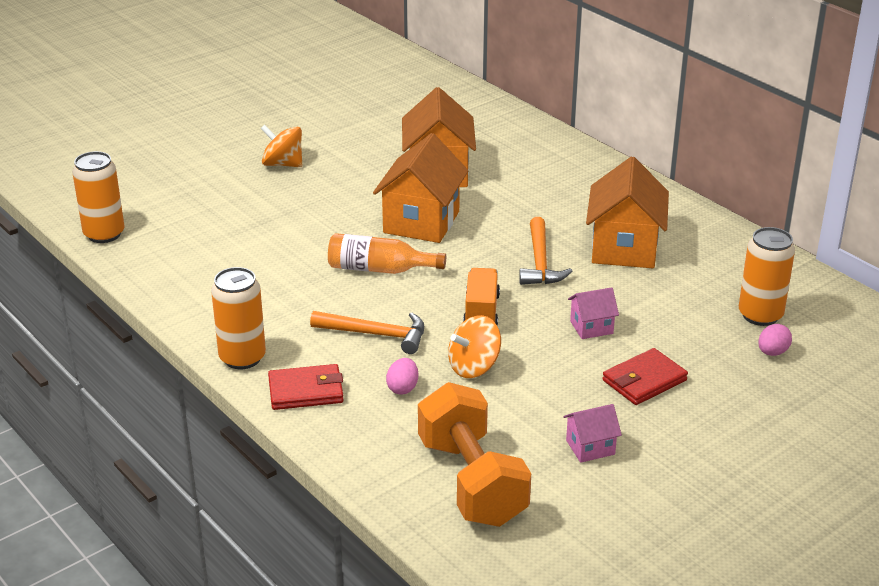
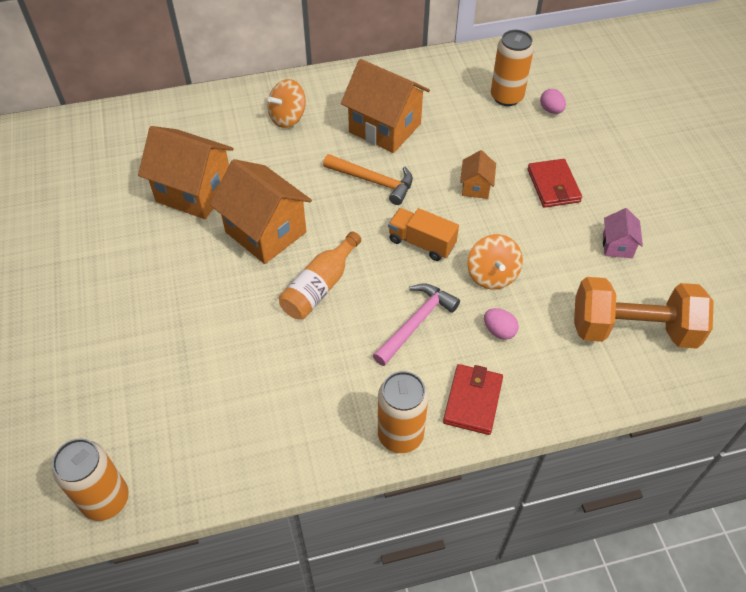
camera: 65 degrees left, 20 degrees up
orange spinning top [261,125,302,167] -> orange spinning top moved to [268,79,306,128]
orange hammer [310,311,424,354] -> pink hammer [373,283,460,366]
pink house [568,287,619,339] -> orange house [460,150,496,199]

